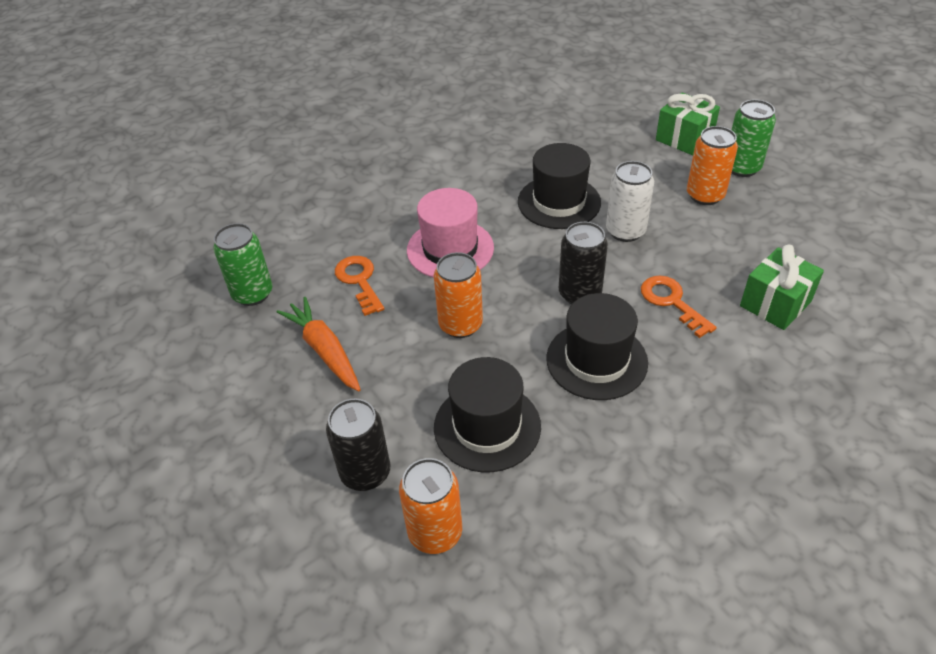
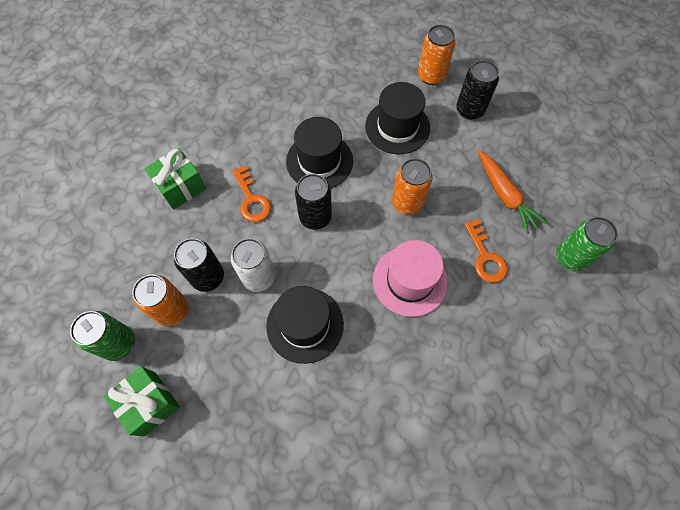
camera: 175 degrees left, 20 degrees up
none -> black can [174,238,224,292]

